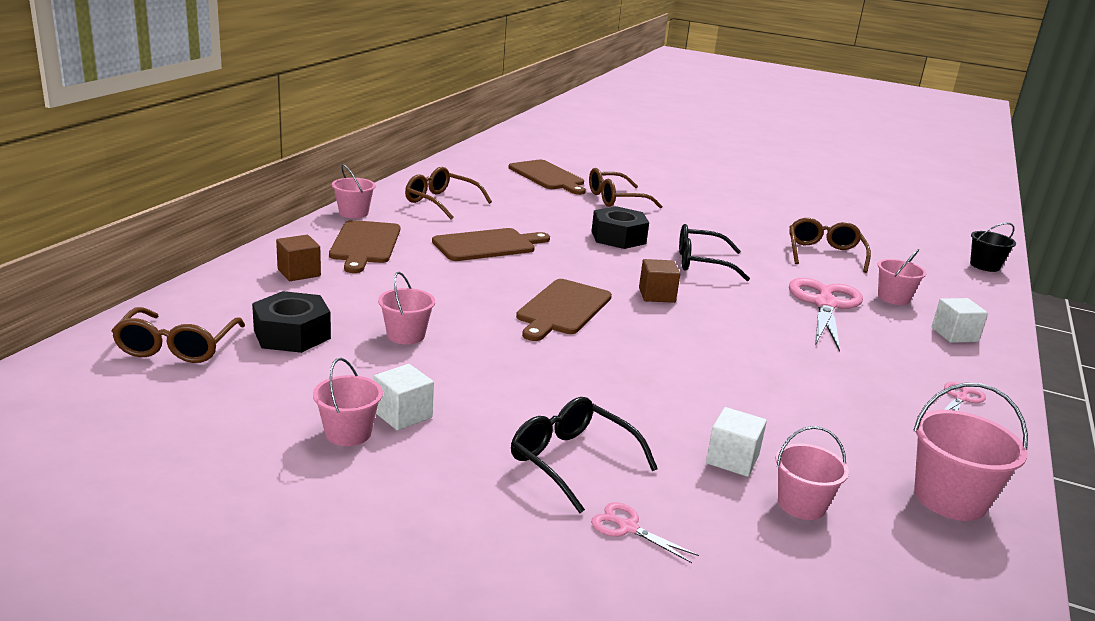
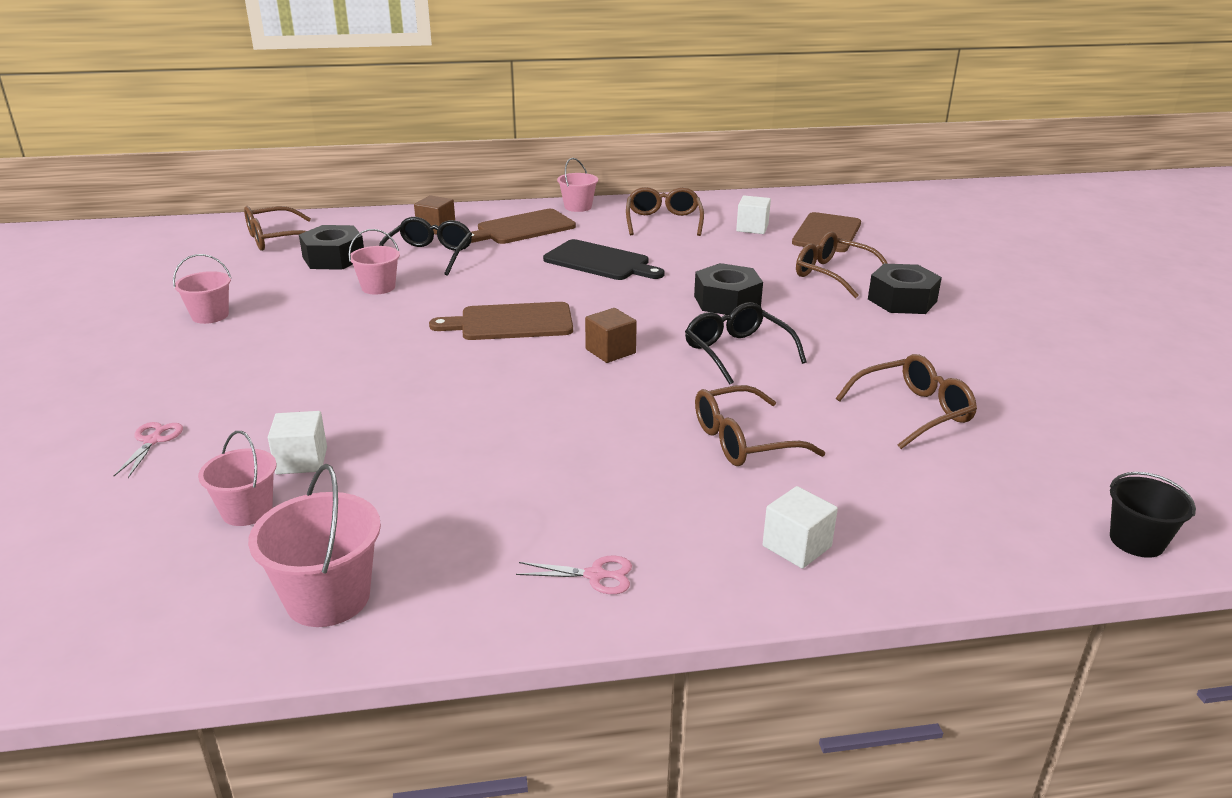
camera: 60 degrees right, 5 degrees up
white cube [373,364,434,431] -> white cube moved to [736,195,771,234]
brown cutting board [432,228,550,261] -> black cutting board [543,239,665,280]
black glasses [511,397,658,513] -> black glasses moved to [379,217,472,276]
pink scissors [789,278,863,352] -> brown glasses [695,385,825,466]
pink bucket [878,249,926,305] -> none
none -> black nut [868,264,942,314]

